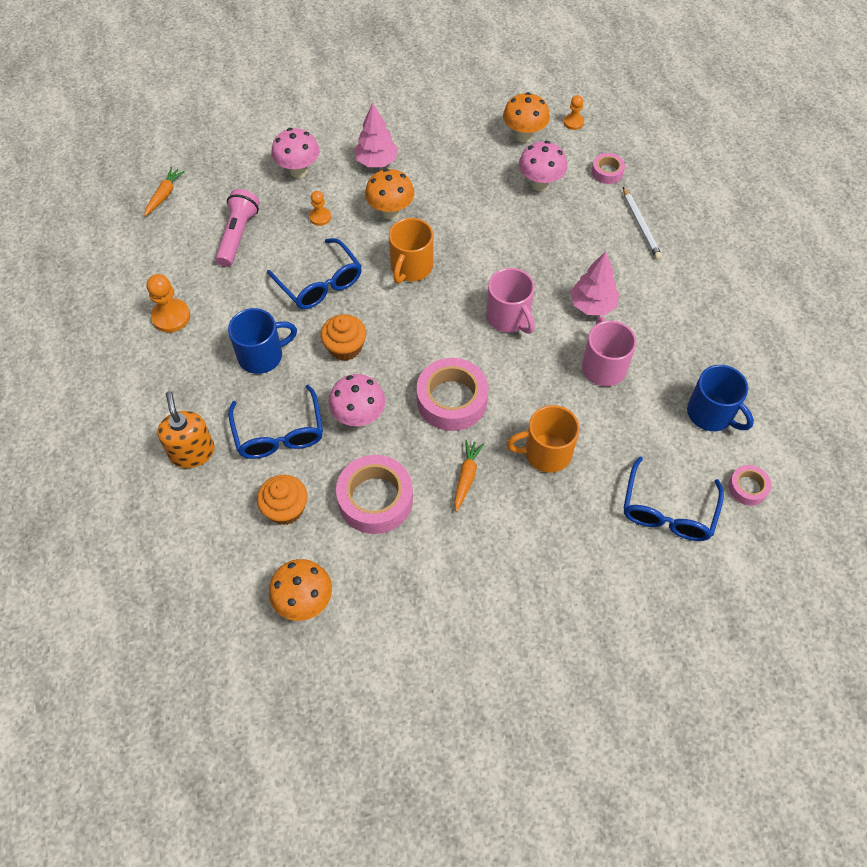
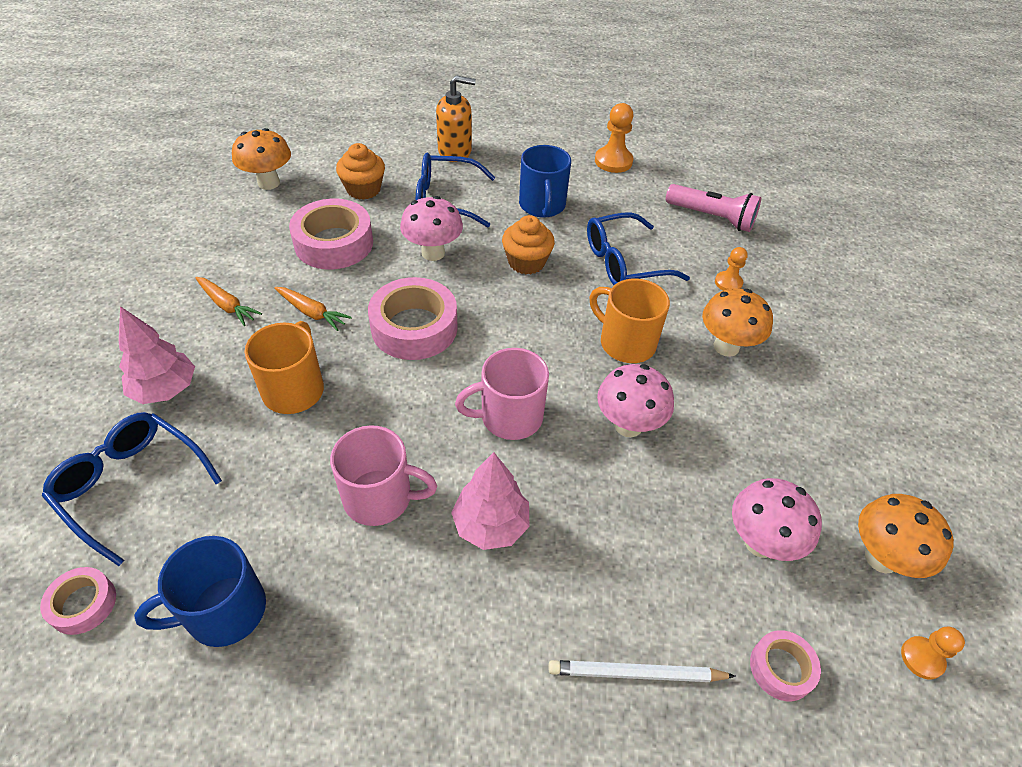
camera: 105 degrees right, 10 degrees down
orange carrot [144,167,185,216] -> orange carrot moved to [195,277,262,326]
pink mushroom [271,128,320,178] -> pink mushroom moved to [597,364,674,437]
pink tree [354,103,398,167] -> pink tree moved to [119,306,195,404]

